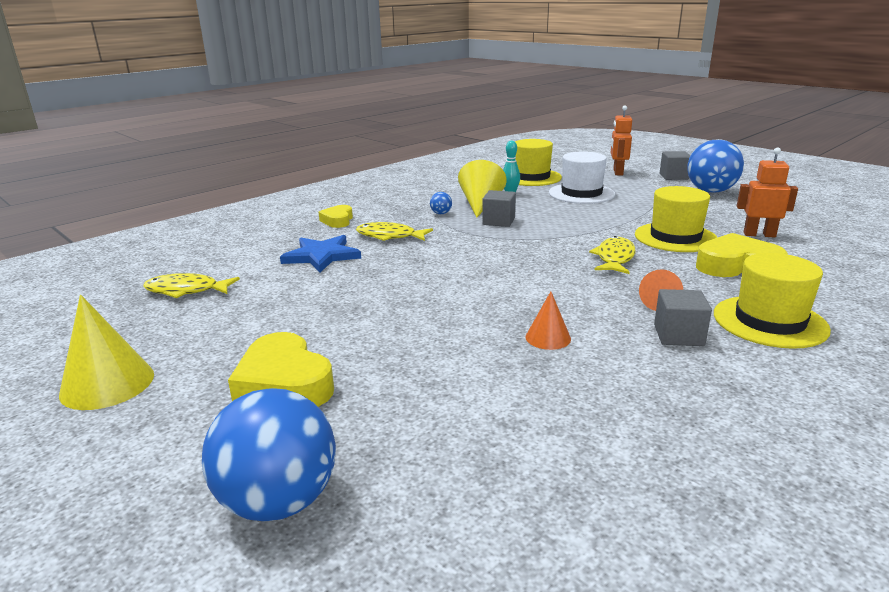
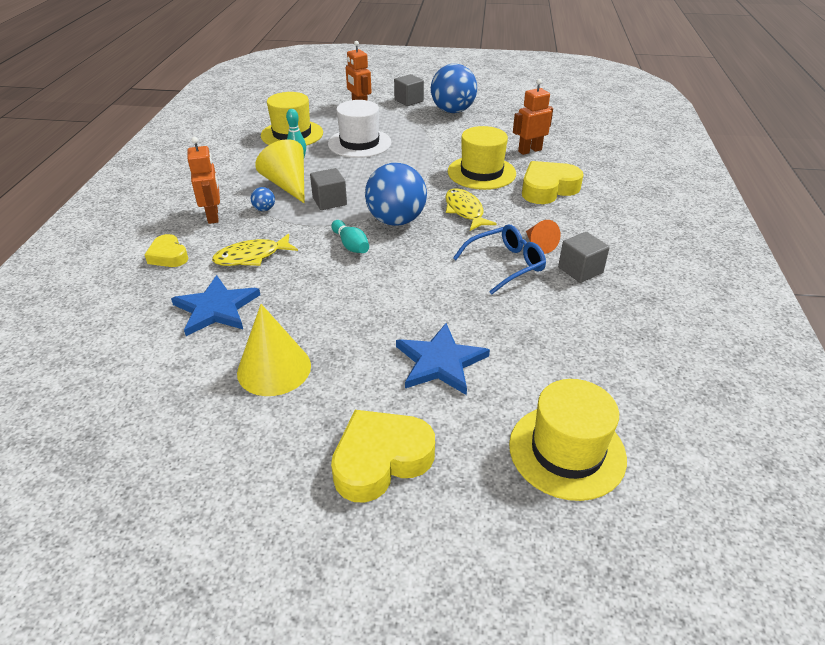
camera: 40 degrees left, 15 degrees up
yellow cone [59,295,154,410] -> yellow cone moved to [237,304,311,396]
yellow fish [143,273,240,298] -> none
blue ball [202,388,336,521] -> blue ball moved to [365,163,427,226]
yellow heart [228,332,334,407] -> yellow heart turned 135 degrees clockwise [331,410,435,503]
orange cone [525,291,571,350] -> none
yellow hat [714,253,831,349] -> yellow hat moved to [509,379,627,501]
none -> orange robot [187,137,220,224]
none -> turquoise bowling pin [331,220,369,253]
none -> blue star [396,323,490,395]
none -> blue glasses [453,224,546,295]

